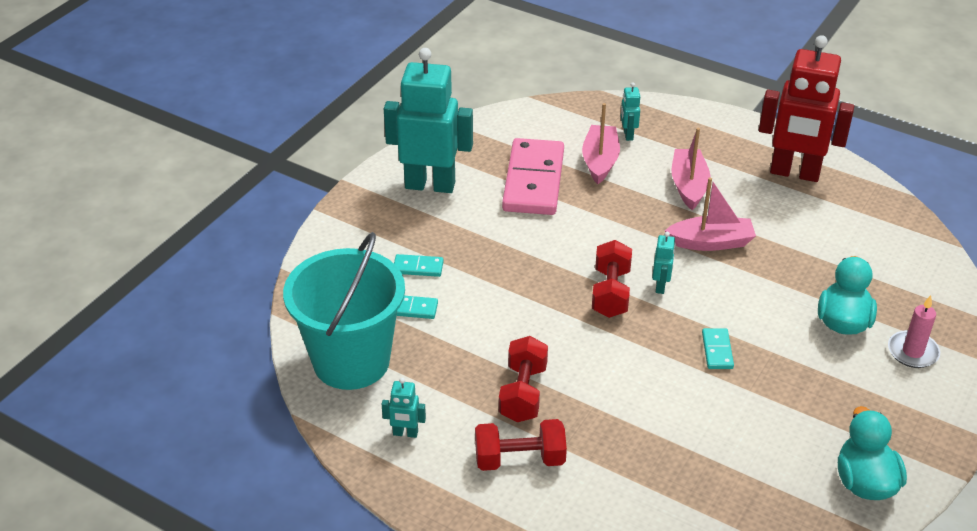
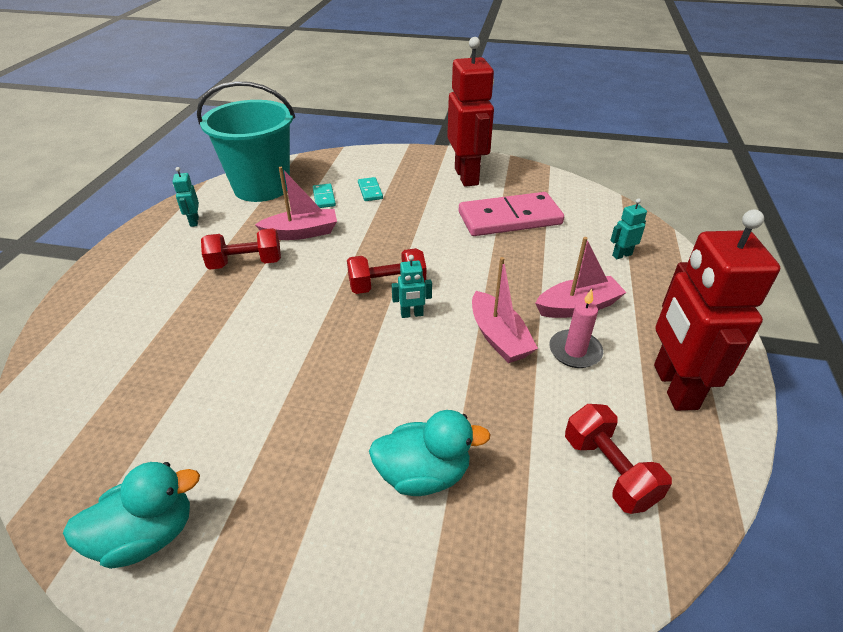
camera: 70 degrees right, 0 degrees up
turquoise robot [384,48,473,193] -> red robot [447,37,494,187]
red dumbbell [475,419,567,471] -> red dumbbell moved to [565,404,672,514]
pink boat [582,103,620,184] -> pink boat moved to [255,167,337,240]
turquoise domino [702,328,734,369] -> none
pink candle [888,295,940,368] -> pink candle moved to [549,289,603,368]

